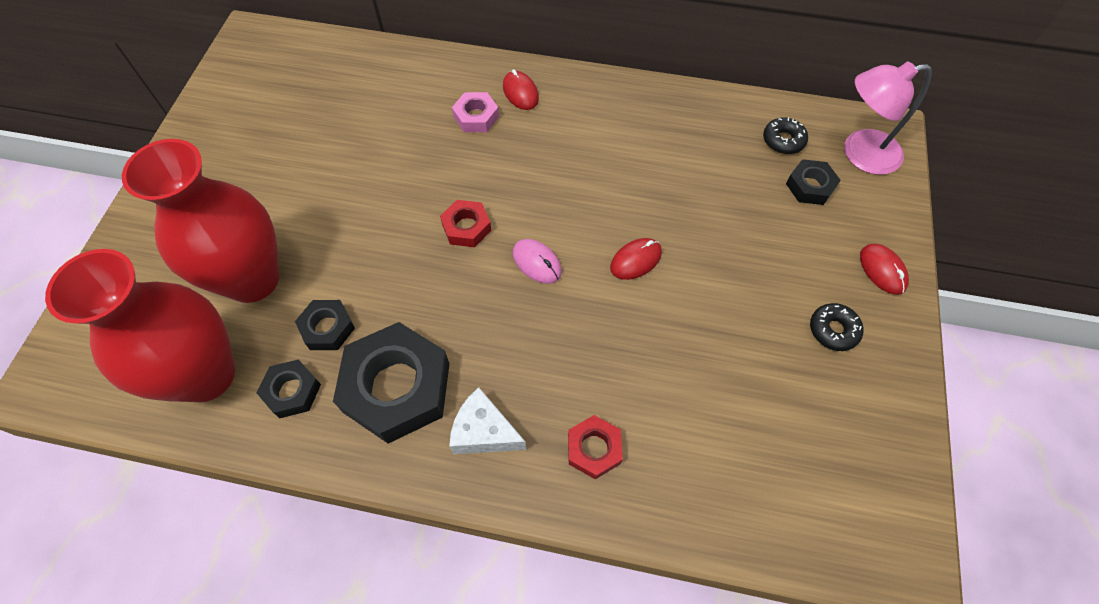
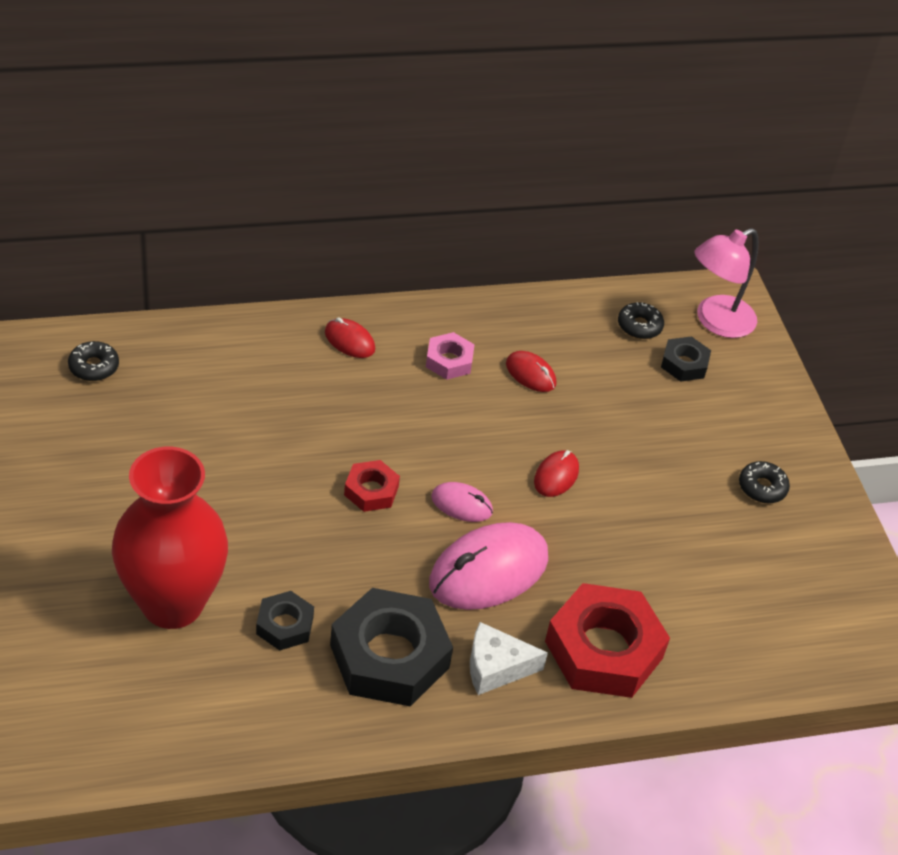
camera: 30 degrees left, 15 degrees down
red vase [45,249,235,402] -> none
black nut [257,359,321,418] -> none
pink nut [452,92,499,132] -> pink nut moved to [426,332,475,380]
red nut [568,415,623,479] -> red nut [545,583,670,698], size x1.99
red mouse [860,244,909,295] -> red mouse moved to [506,351,556,392]
none -> black donut [68,341,119,381]
none -> pink mouse [429,522,548,610]

